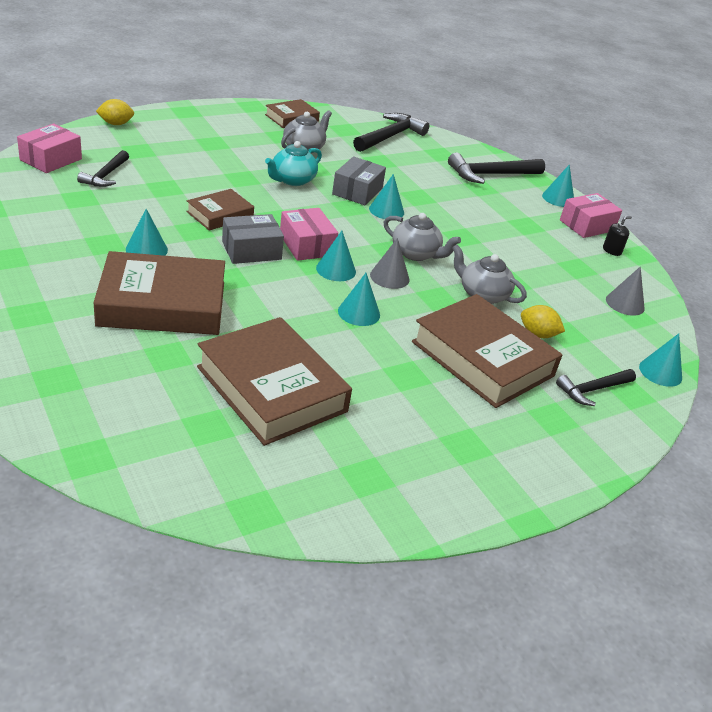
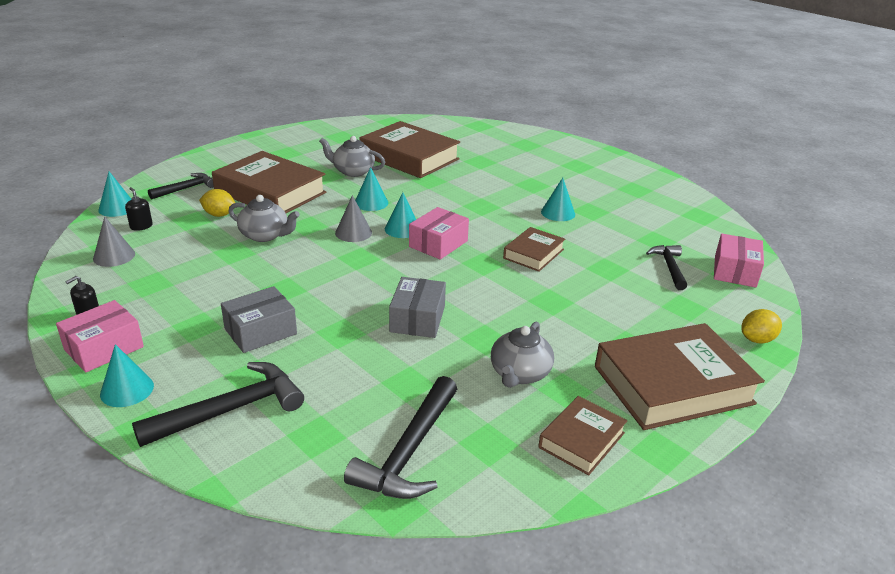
camera: 170 degrees right, 5 degrees down
brown book [93,251,225,335] -> brown book moved to [595,323,765,430]
grey box [222,214,284,264] -> grey box moved to [221,286,297,353]
turquoise teapot [265,141,322,186] -> none
pink box [280,208,338,261] -> pink box turned 75 degrees clockwise [409,207,469,260]
turquoise cone [369,174,404,219] -> none
grey teapot [384,213,461,261] -> grey teapot moved to [319,136,385,177]
none -> black soap dispenser [125,187,153,231]

